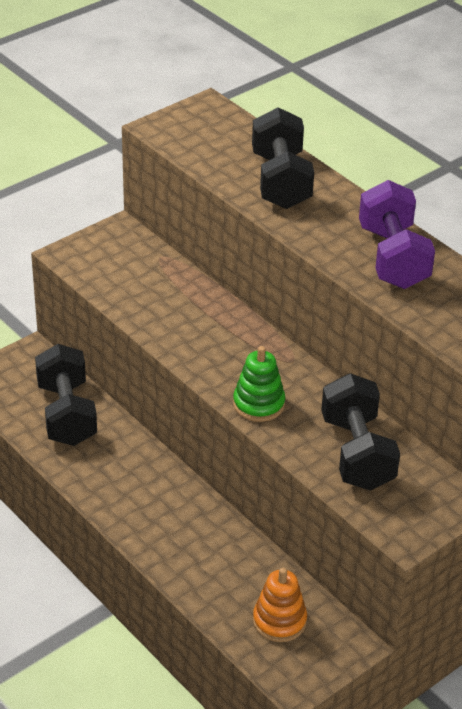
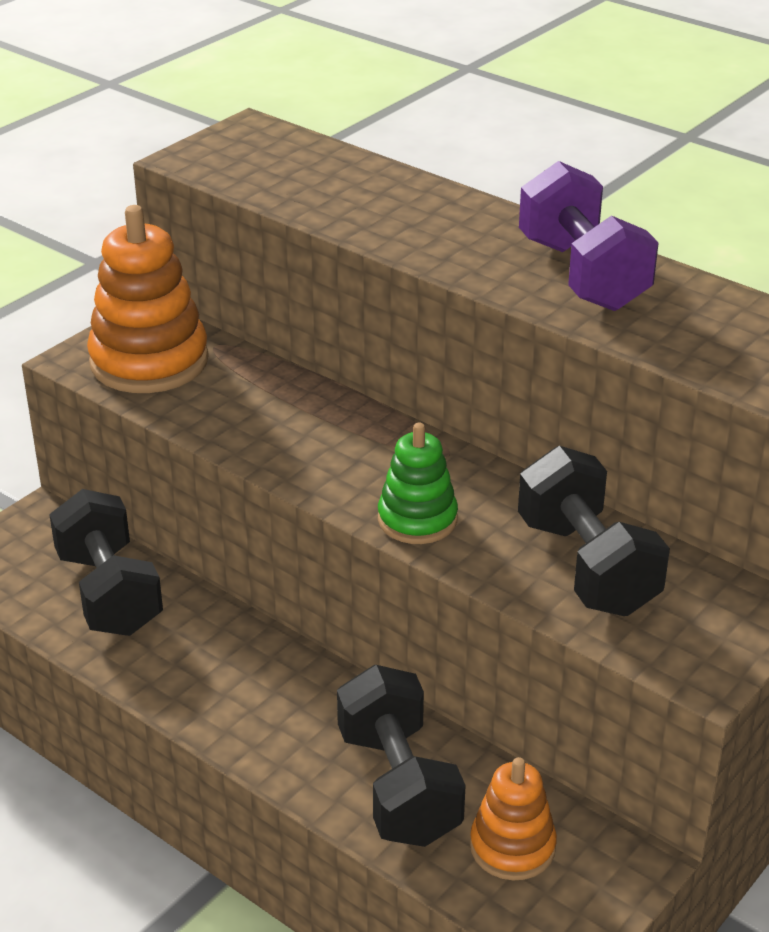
camera: 10 degrees left, 5 degrees down
black dumbbell [252,107,314,209] -> black dumbbell moved to [337,665,466,847]
none -> orange stacking toy [87,205,209,393]

